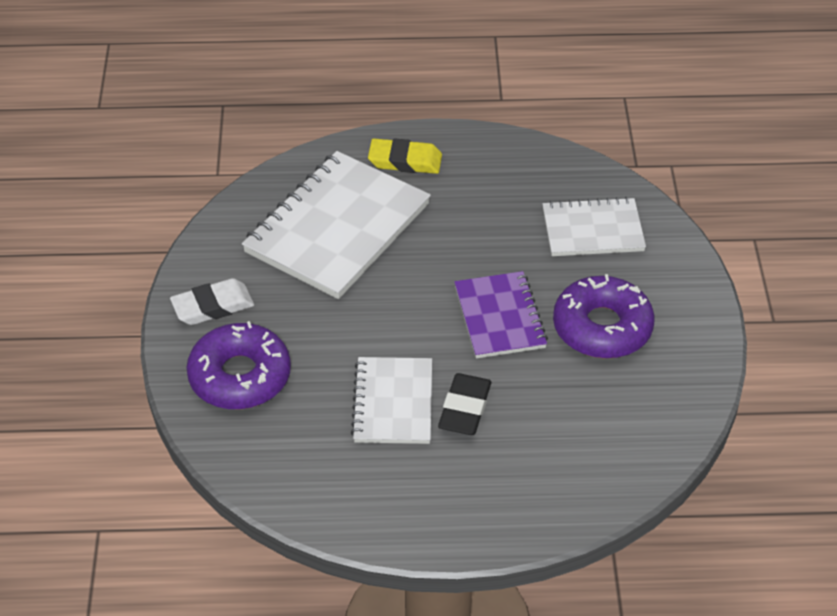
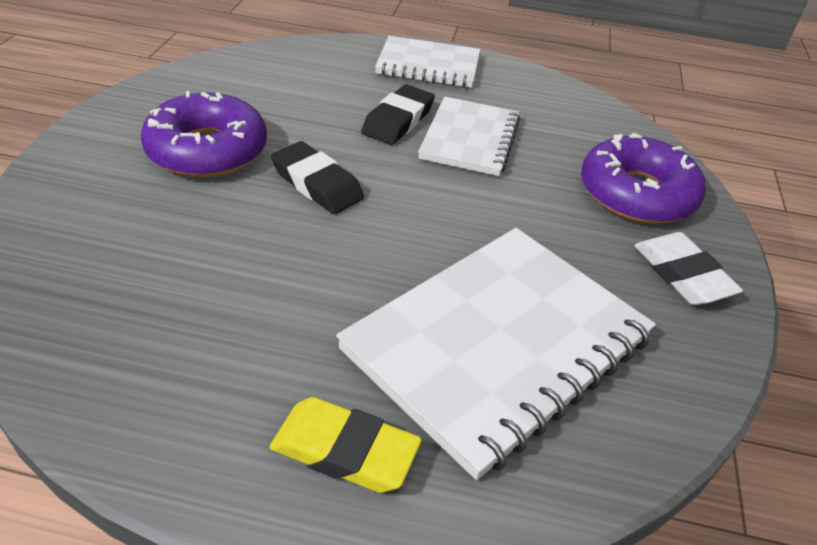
camera: 170 degrees left, 5 degrees down
white eraser [170,278,254,325] -> white eraser turned 75 degrees clockwise [634,232,743,305]
purple notebook [454,271,548,359] -> black eraser [271,141,364,214]
white notebook [543,197,646,256] -> white notebook moved to [375,36,480,88]

